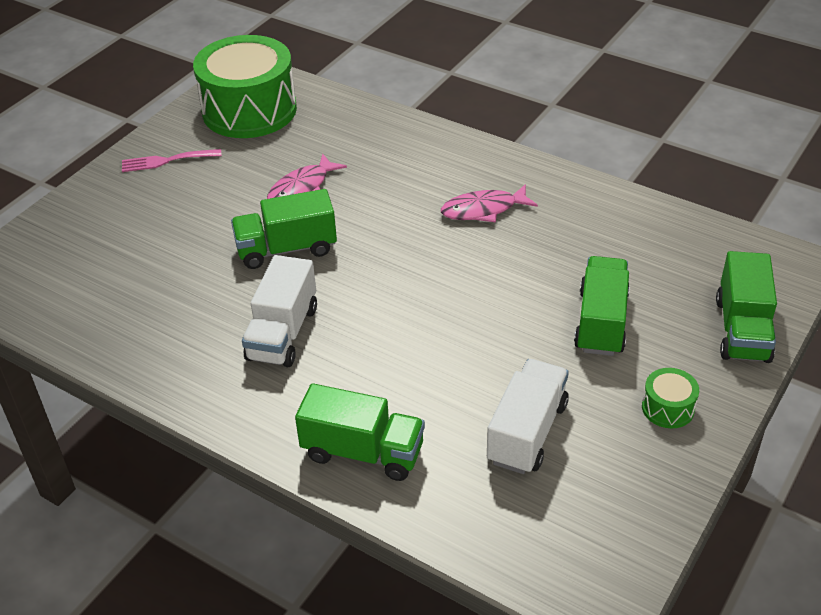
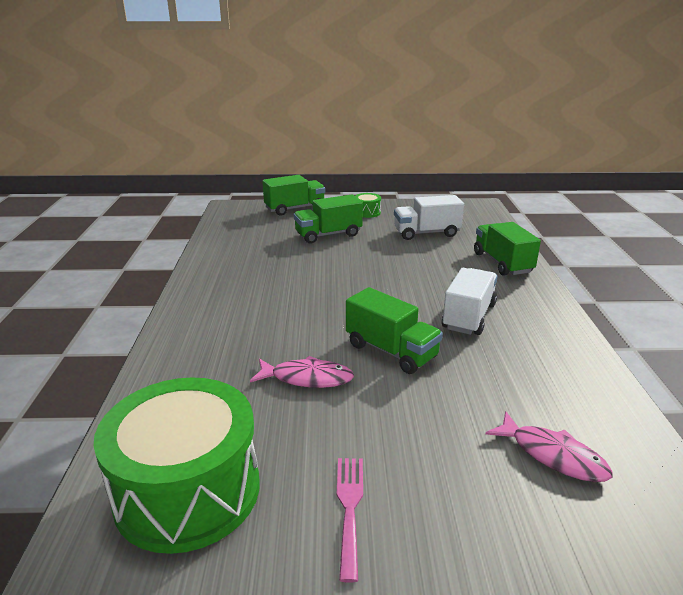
camera: 125 degrees left, 15 degrees down
pink fork [122,149,222,172] -> pink fork turned 135 degrees counterclockwise [337,458,363,583]
white truck [242,255,317,367] -> white truck turned 45 degrees counterclockwise [442,268,498,335]
pink fish [441,184,538,222] -> pink fish moved to [486,411,613,482]

